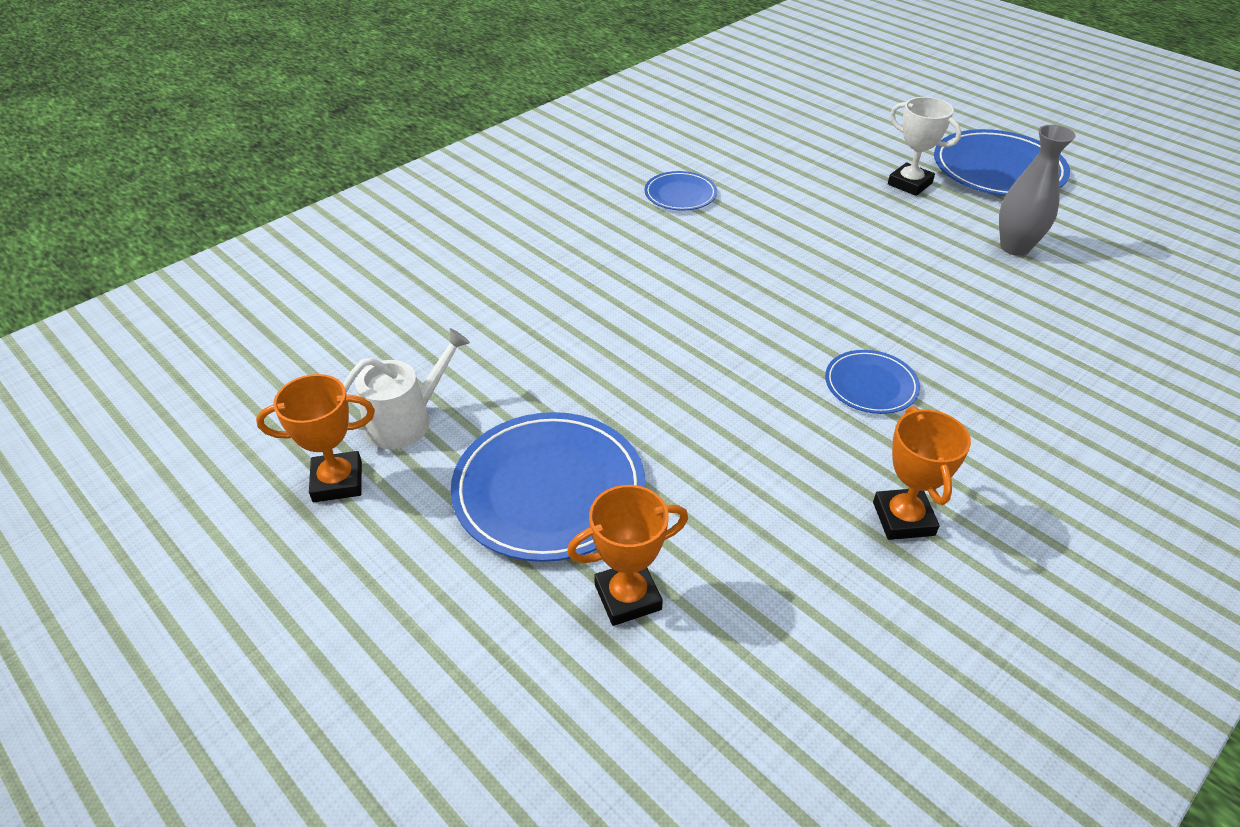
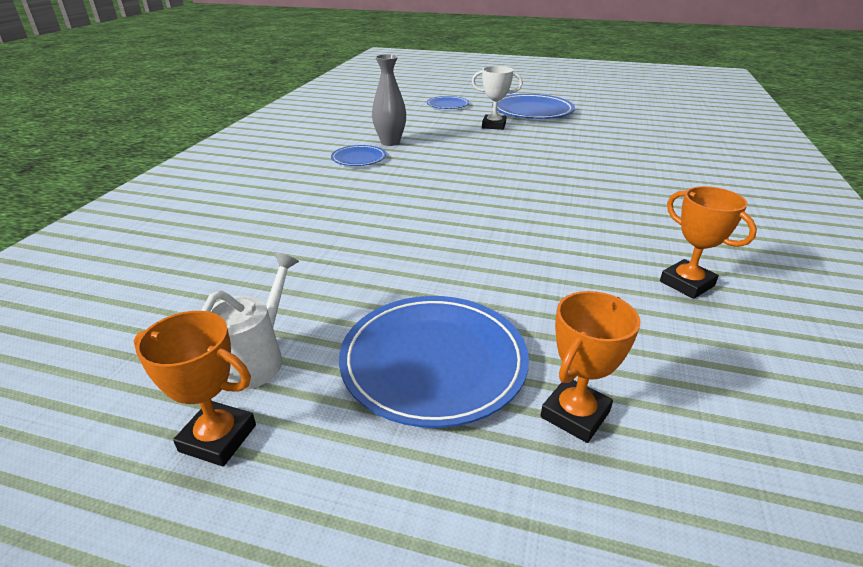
camera: 30 degrees left, 10 degrees down
orange trophy [256,374,375,502] -> orange trophy turned 60 degrees clockwise [134,311,256,466]
blue plate [825,350,920,414] -> blue plate moved to [427,96,469,109]
grey vase [999,125,1076,256] -> grey vase moved to [372,54,406,146]

